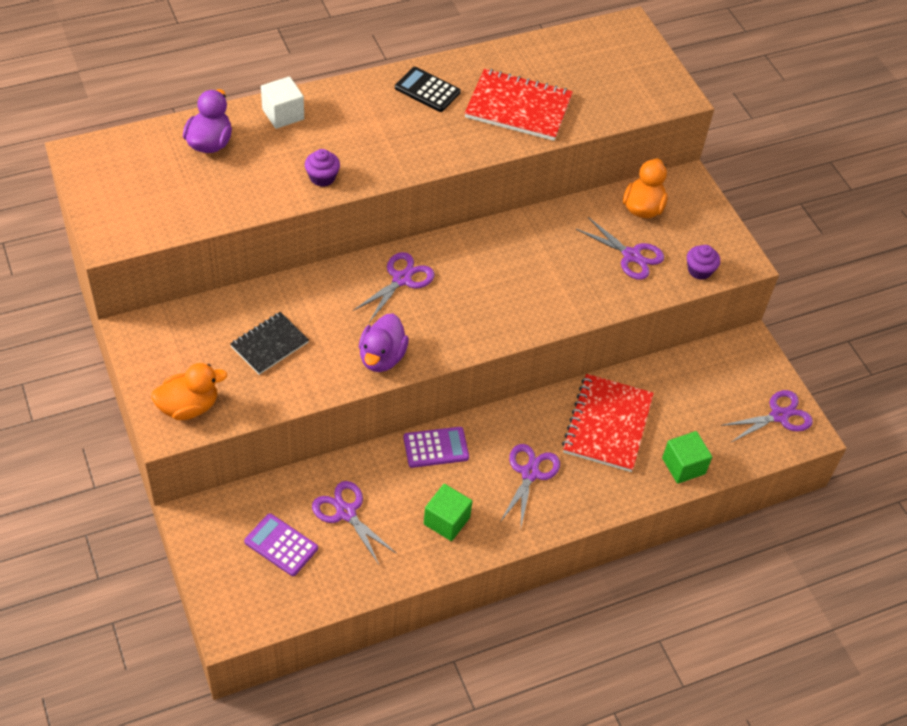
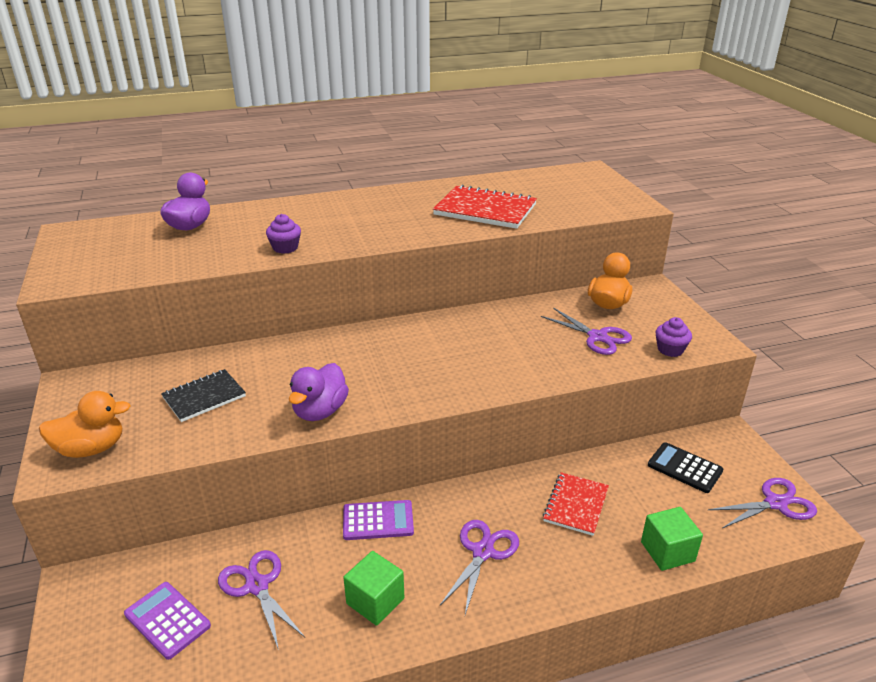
camera: 10 degrees right, 20 degrees down
white cube [261,76,304,129] -> none
purple scissors [353,252,435,322] -> none
black calculator [395,67,461,112] -> black calculator moved to [648,442,723,493]
red notebook [562,374,654,472] -> red notebook [543,472,609,536], size x0.63

